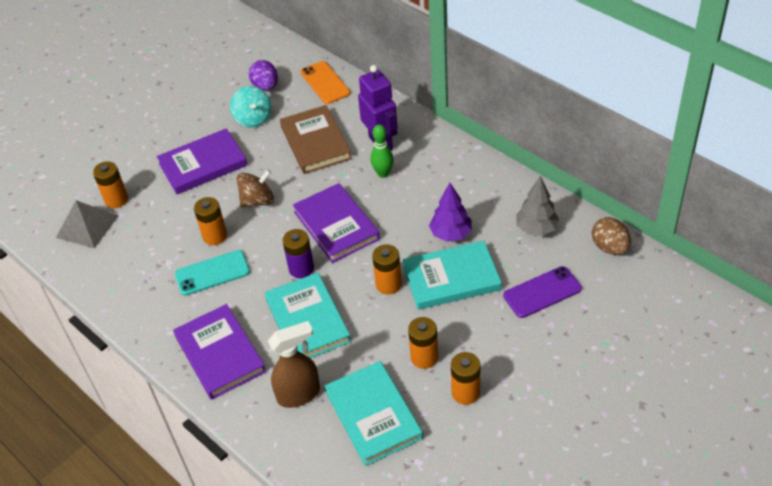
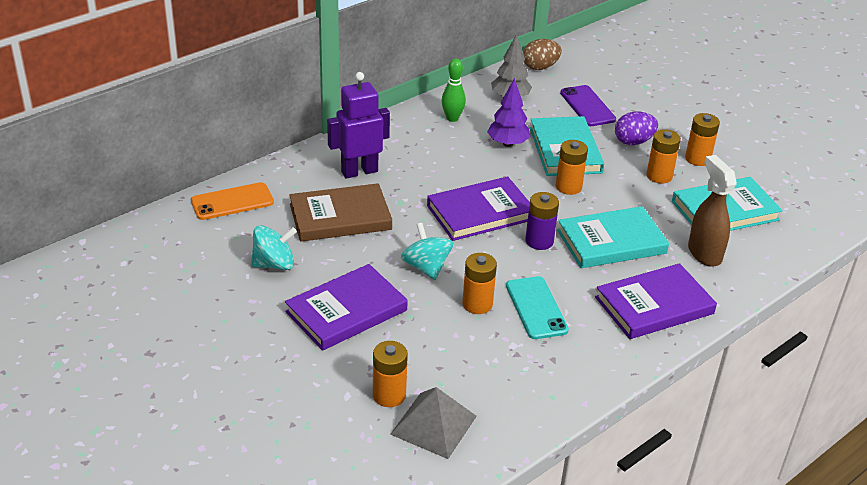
camera: 90 degrees left, 10 degrees down
purple book [157,129,247,194] -> purple book turned 75 degrees clockwise [285,264,408,351]
brown spinning top [237,170,274,207] -> turquoise spinning top [401,223,453,280]
purple egg [249,60,278,91] -> purple egg moved to [615,112,658,145]
green bowling pin [371,124,394,178] -> green bowling pin moved to [442,58,466,122]

